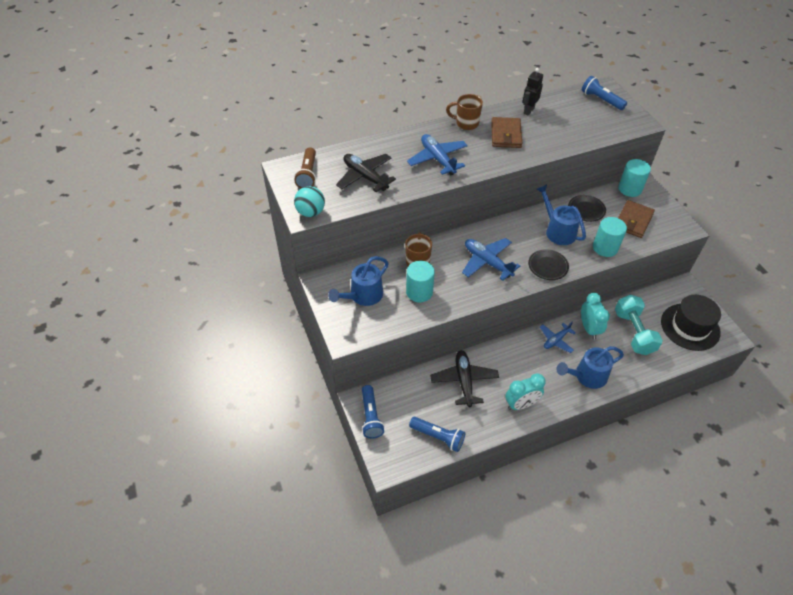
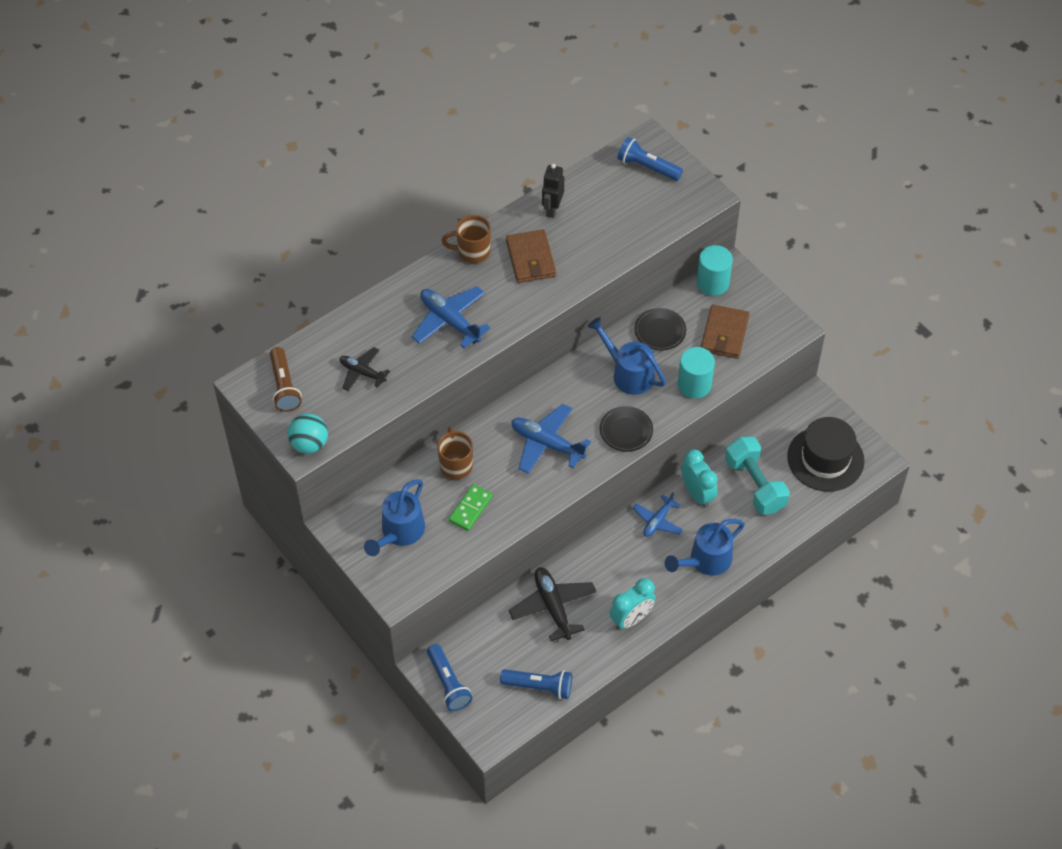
camera: 15 degrees left, 5 degrees up
black plane [336,154,396,192] -> black plane [340,347,390,391], size x0.63
turquoise cylinder [406,261,435,302] -> green domino [449,484,493,531]

